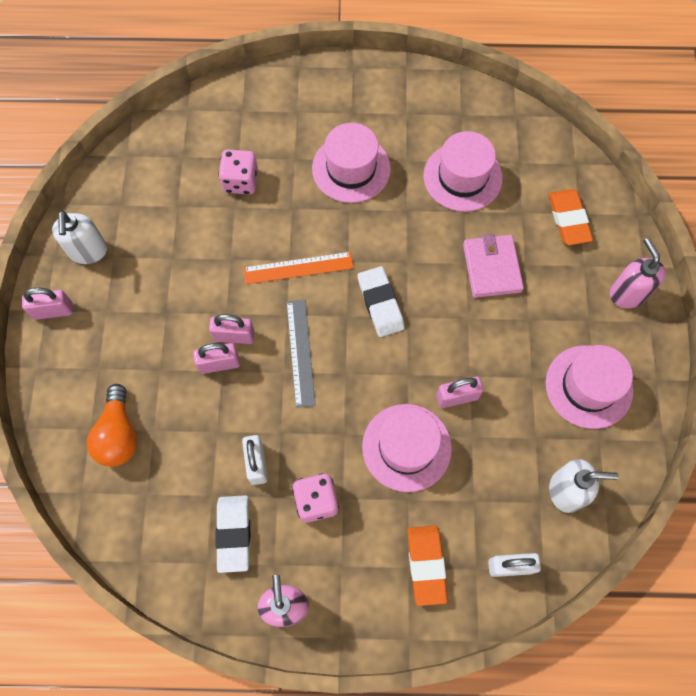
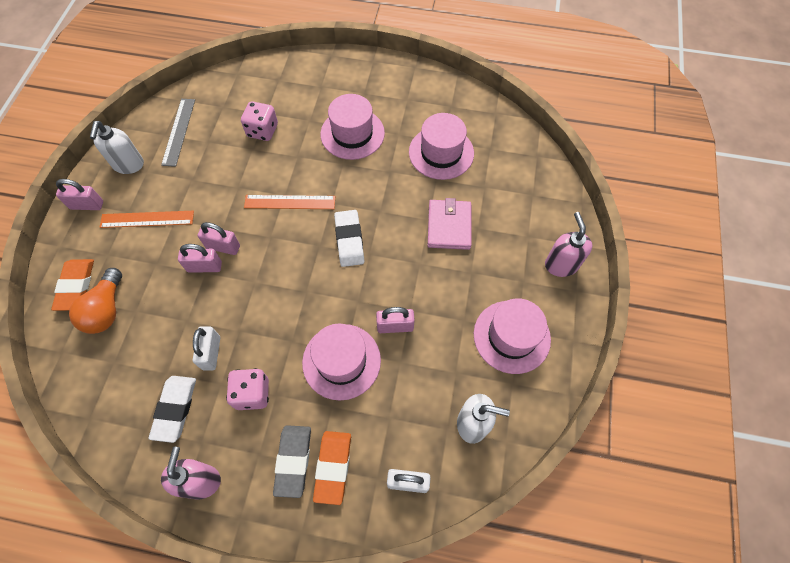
camera: 10 degrees right, 5 degrees down
grey ruler [287,300,316,408] -> grey ruler moved to [161,99,195,167]
orange eraser [548,189,593,245] -> orange eraser moved to [51,259,94,311]
none -> orange ruler [99,211,194,228]
none -> grey eraser [273,425,311,498]

